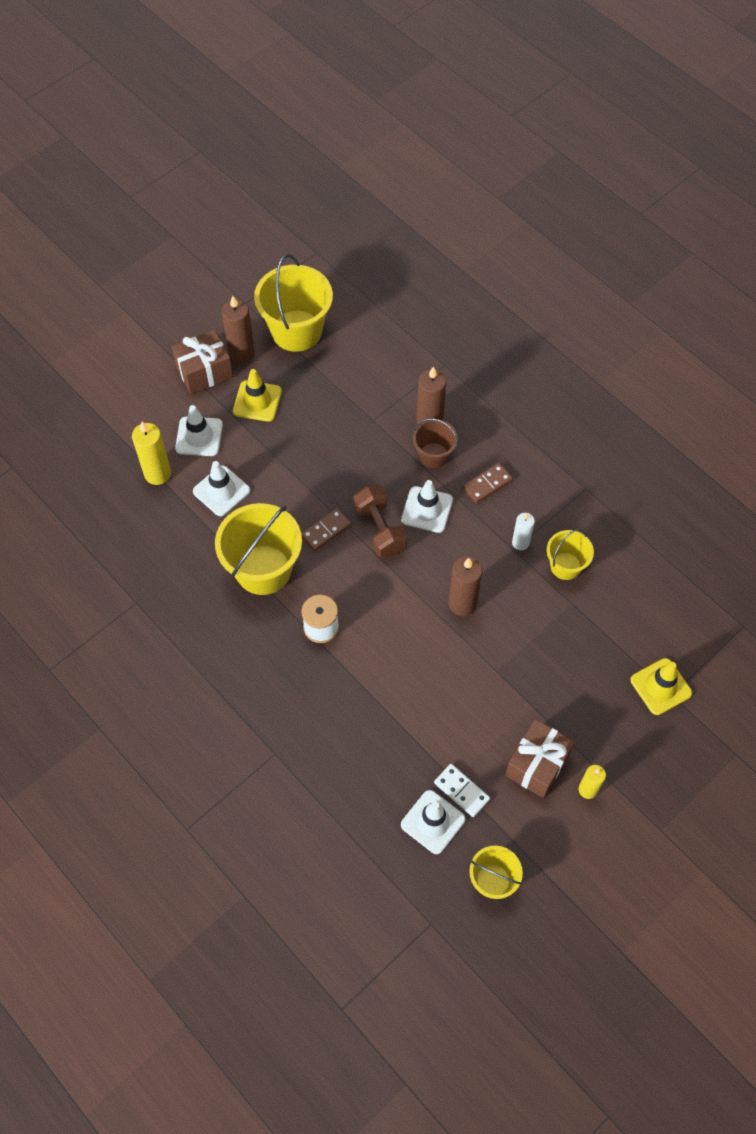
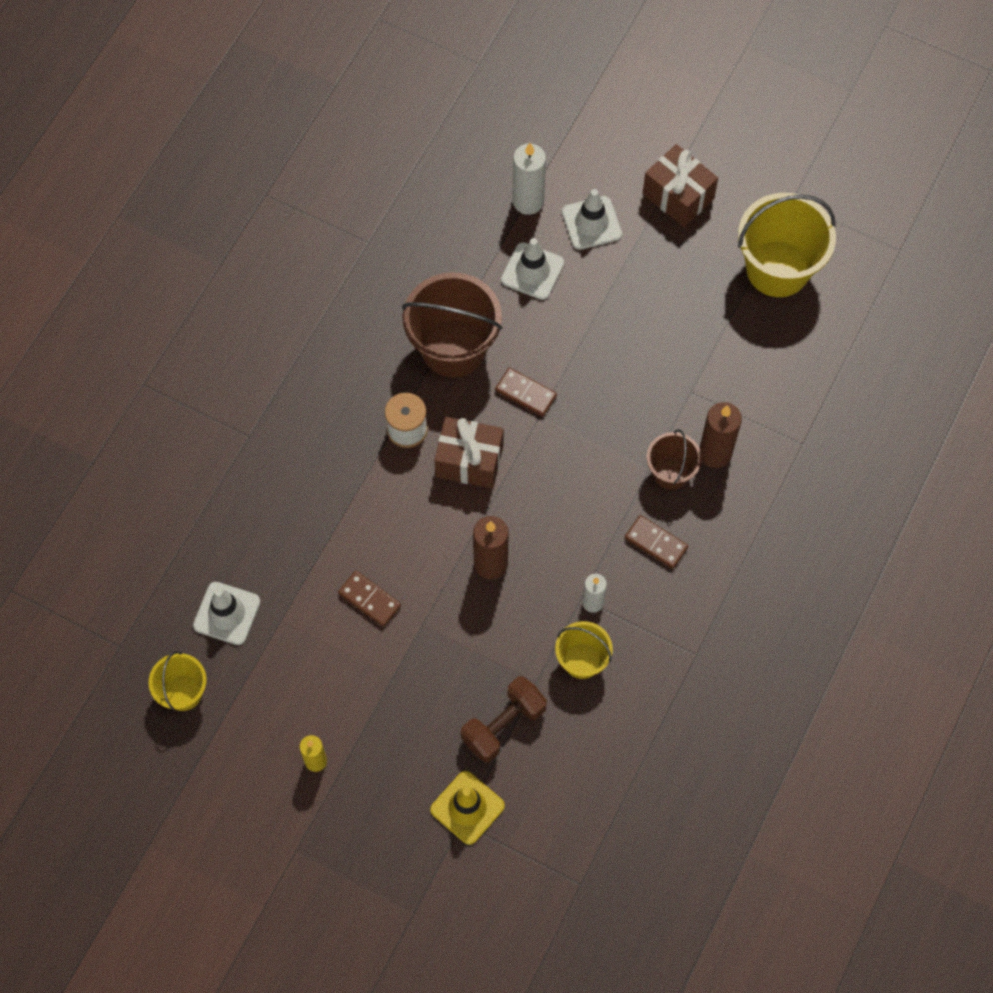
camera: 70 degrees right, 5 degrees up
yellow candle [132,421,171,485] -> white candle [512,143,546,215]
yellow bucket [215,503,302,595] -> brown bucket [402,272,503,378]
brown candle [222,296,255,364] -> none
yellow traffic cone [233,369,282,422] -> none
brown dumbbell [353,485,408,557] -> brown dumbbell moved to [461,676,547,762]
white traffic cone [401,480,453,533] -> none
white domino [434,764,490,817] -> none
brown gift [505,719,575,798] -> brown gift moved to [434,417,504,489]
none -> brown domino [338,571,401,627]

